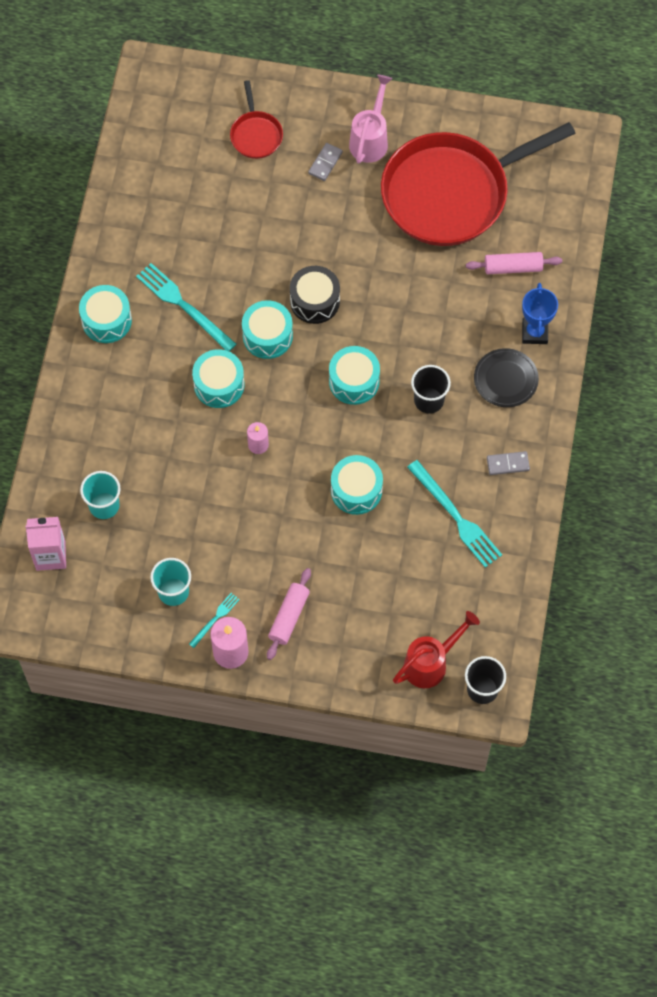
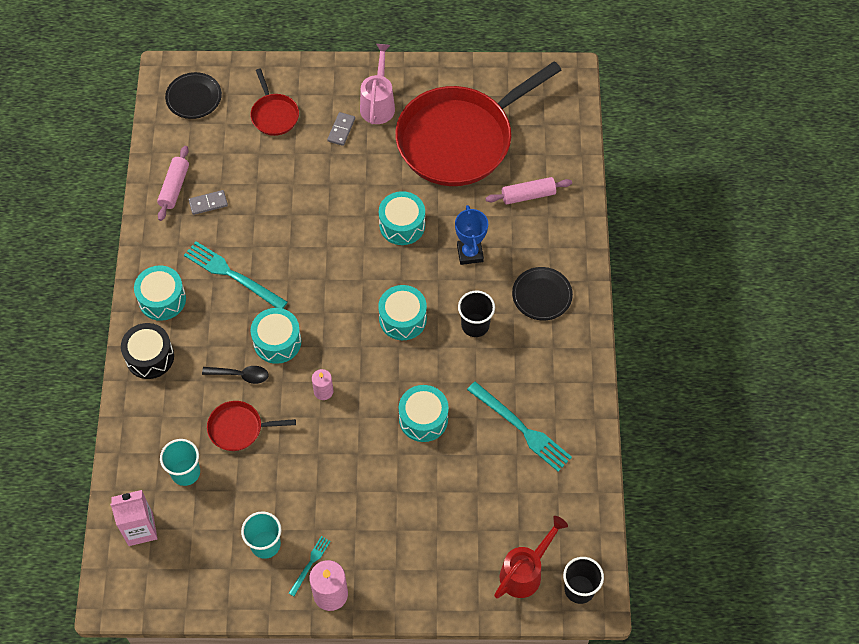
camera: 10 degrees left, 5 degrees down
turquoise drum [242,300,293,359] -> turquoise drum moved to [379,191,425,245]
pink rolling pin [267,568,311,660] -> pink rolling pin moved to [157,146,189,221]
black drum [290,266,340,324] -> black drum moved to [121,323,174,379]
grey domino [487,451,530,475] -> grey domino moved to [189,190,228,215]
blue trophy [522,283,558,344] -> blue trophy moved to [455,205,488,265]
none -> black plate [165,72,222,119]
none -> black spoon [202,366,269,384]
none -> red pan [207,401,296,451]

